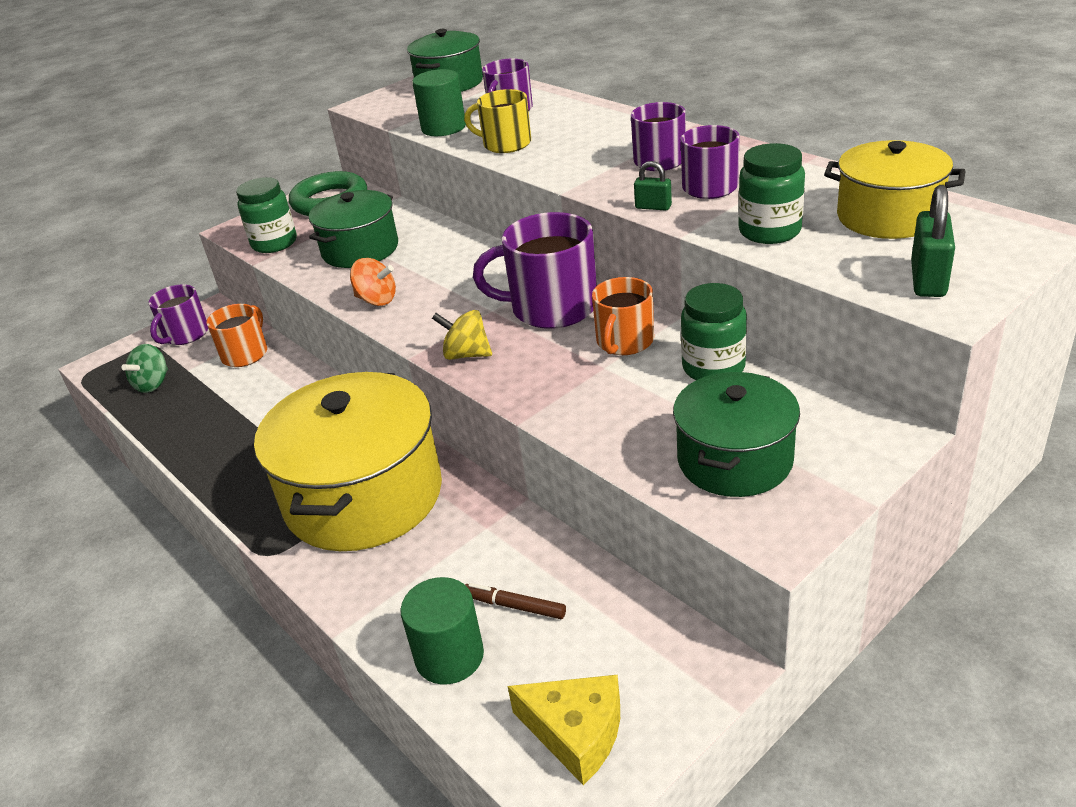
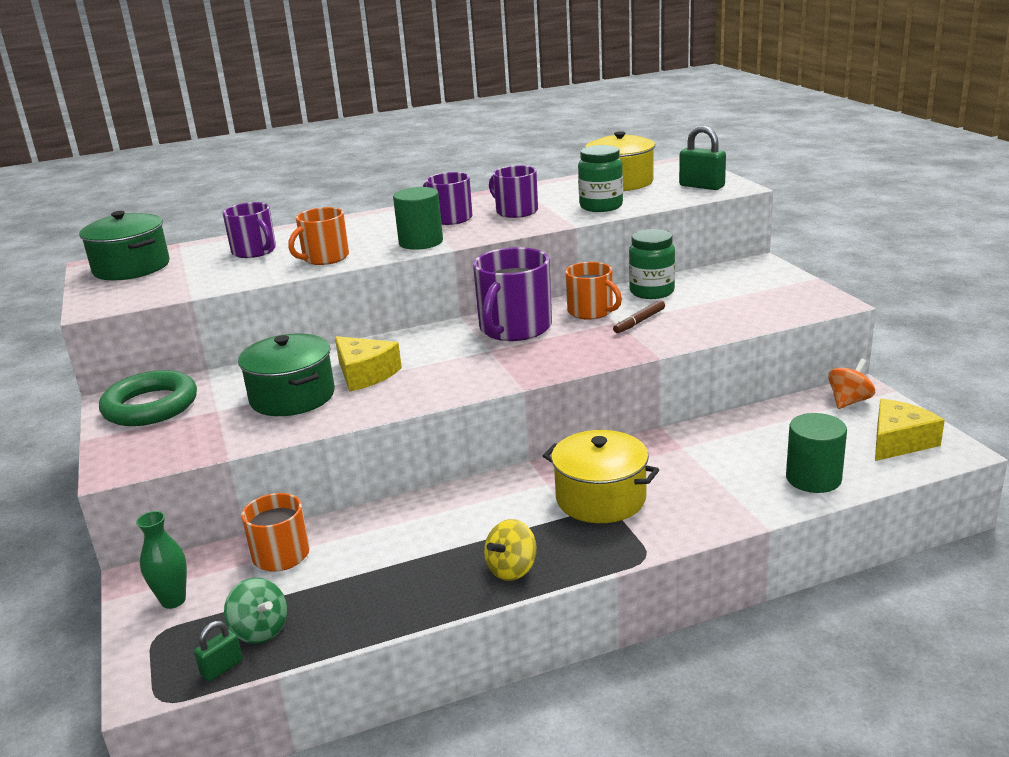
camera: 70 degrees left, 10 degrees down
purple mug [149,284,208,345] -> green vase [136,511,187,609]
green jar [236,177,297,253] -> none
yellow pot [254,372,442,551] -> yellow pot [543,430,659,523], size x0.60
orange spinning top [350,258,396,306] -> orange spinning top moved to [828,359,875,409]
green cylinder [412,69,466,136] -> green cylinder moved to [393,187,443,250]
yellow spinning top [432,310,492,360] -> yellow spinning top moved to [484,519,537,581]
yellow mug [464,89,531,153] -> orange mug [288,207,349,265]
brown marker [465,583,566,619] -> brown marker moved to [613,300,665,333]
green padlock [634,161,672,210] -> green padlock moved to [194,621,243,681]
green pot [673,372,800,497] -> none
none -> yellow cheese [335,336,402,392]

